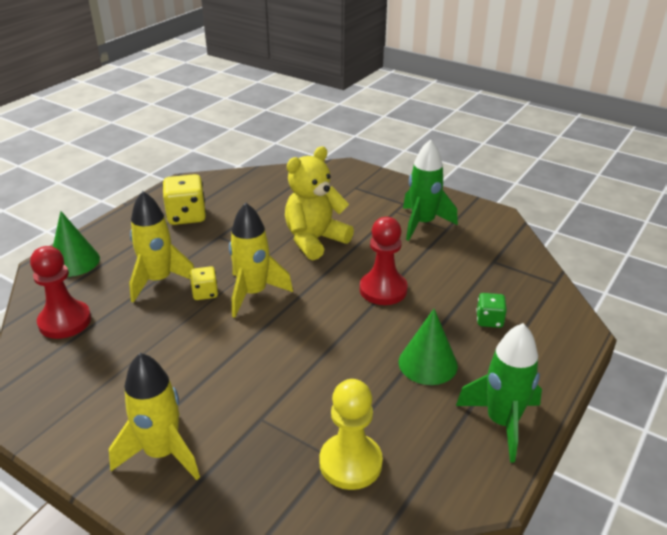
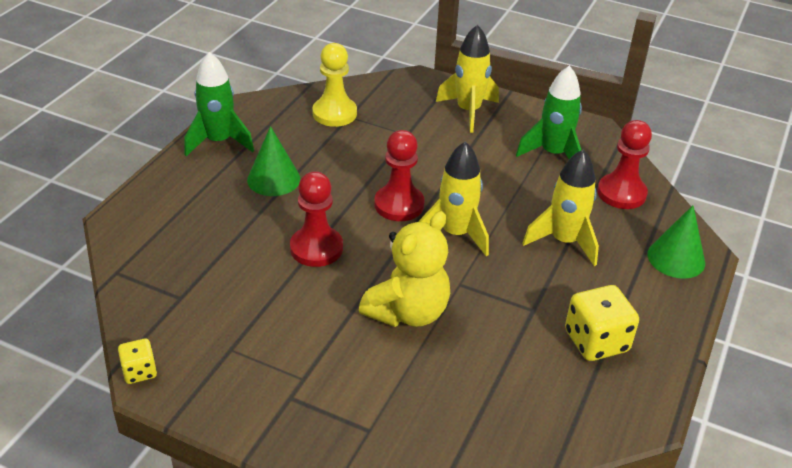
camera: 170 degrees right, 5 degrees up
yellow dice [190,266,218,300] -> yellow dice moved to [118,338,157,384]
green rocket [403,139,458,241] -> green rocket moved to [516,65,582,159]
green dice [476,293,507,328] -> none
none -> red pawn [374,130,425,221]

